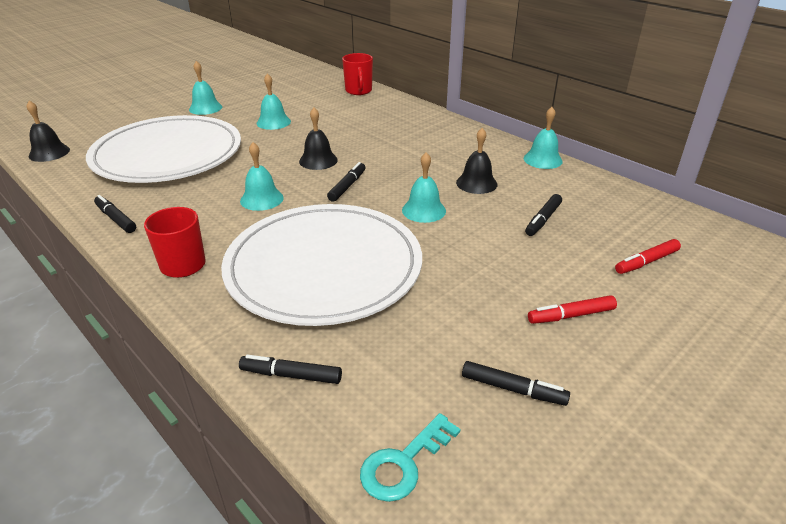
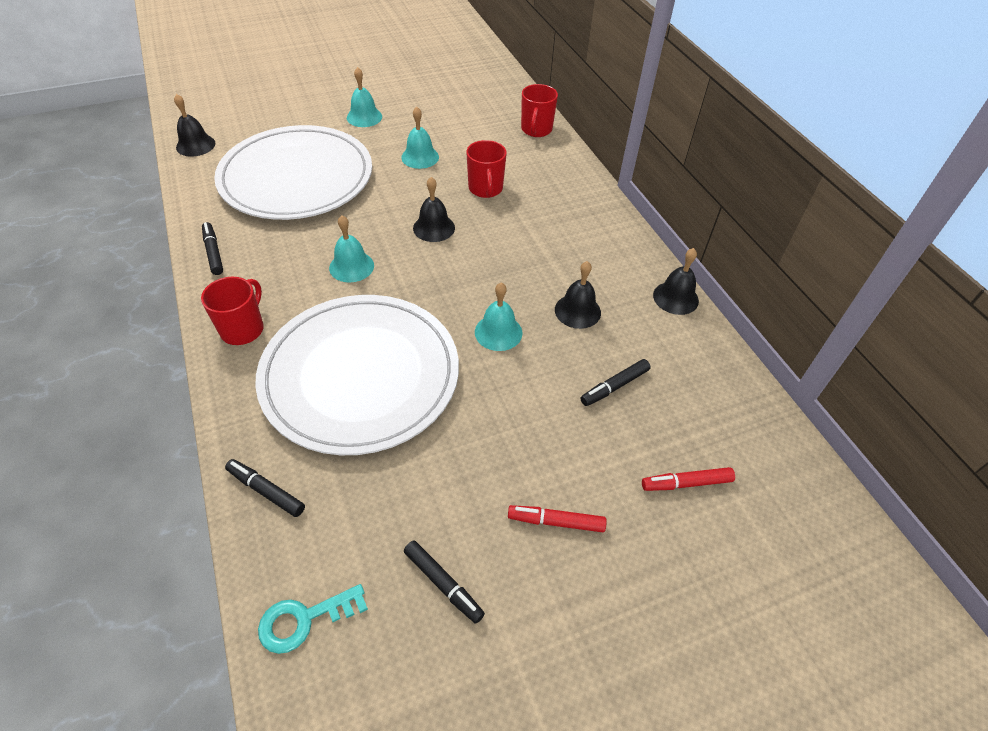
camera: 20 degrees right, 15 degrees up
black marker [327,162,366,202] -> none
turquoise bell [524,107,563,169] -> black bell [653,248,699,315]
none -> red mug [466,140,507,198]

